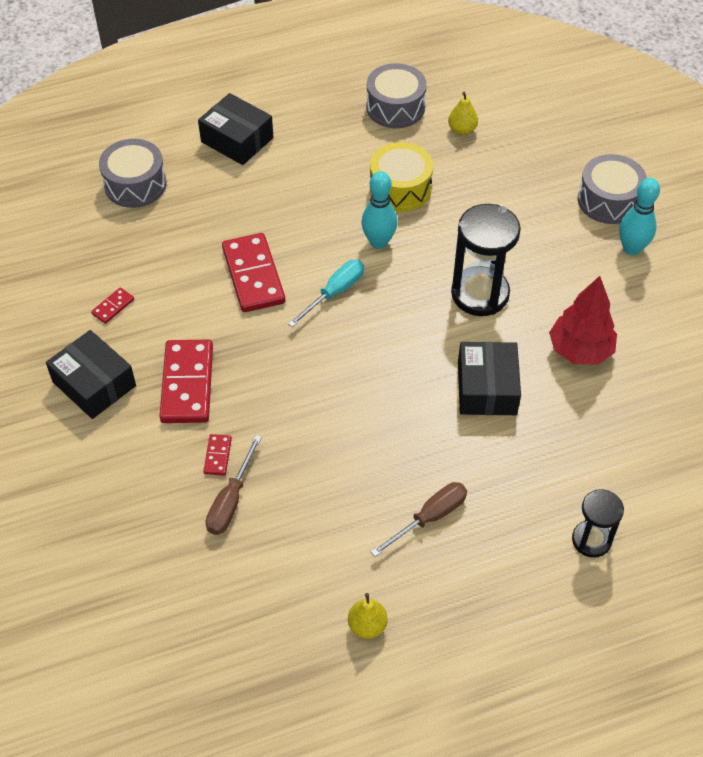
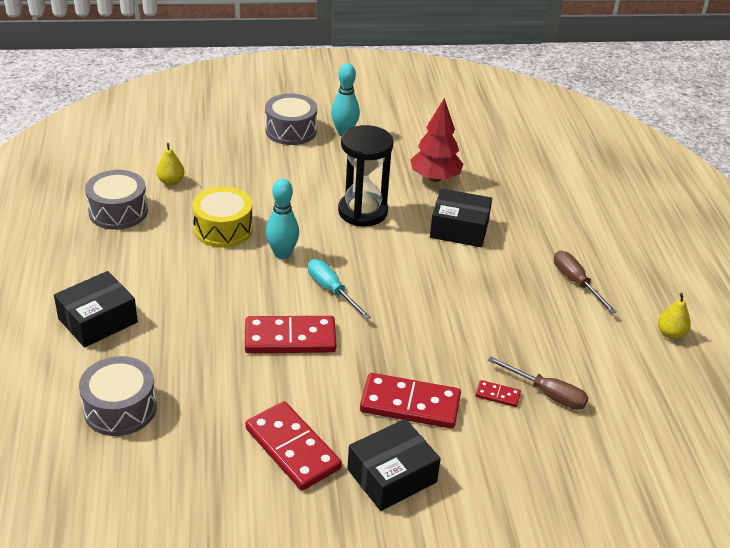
camera: 80 degrees left, 15 degrees down
red domino [91,287,134,324] -> red domino [245,401,342,491], size x2.22
black hourglass [572,489,624,558] -> none

